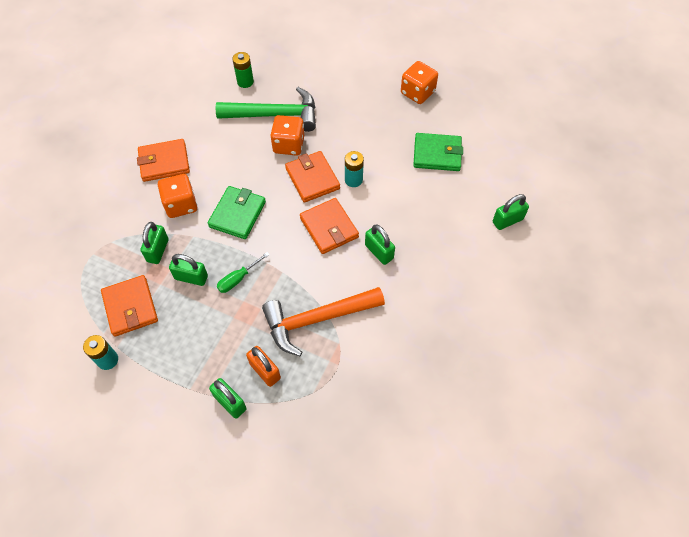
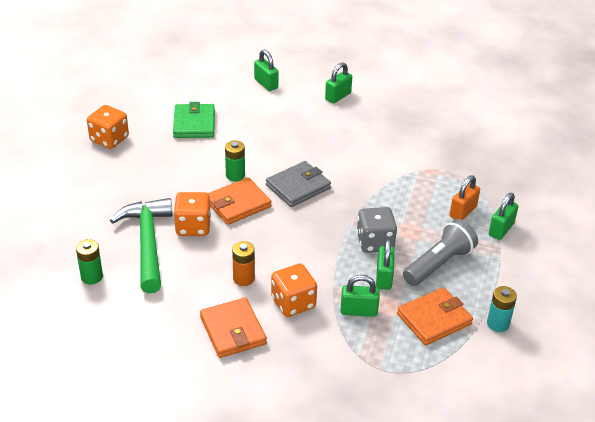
camera: 100 degrees left, 20 degrees down
green wallet [208,186,266,239] -> none
green screwdriver [217,252,270,293] -> grey dice [357,207,397,253]
orange hammer [262,287,385,356] -> none
orange wallet [300,198,359,254] -> grey wallet [266,161,331,207]
turquoise battery [345,151,364,187] -> green battery [225,140,245,181]
green padlock [365,225,395,265] -> green padlock moved to [325,62,352,104]
none -> orange battery [232,241,255,286]
none -> grey flashlight [403,219,478,286]

